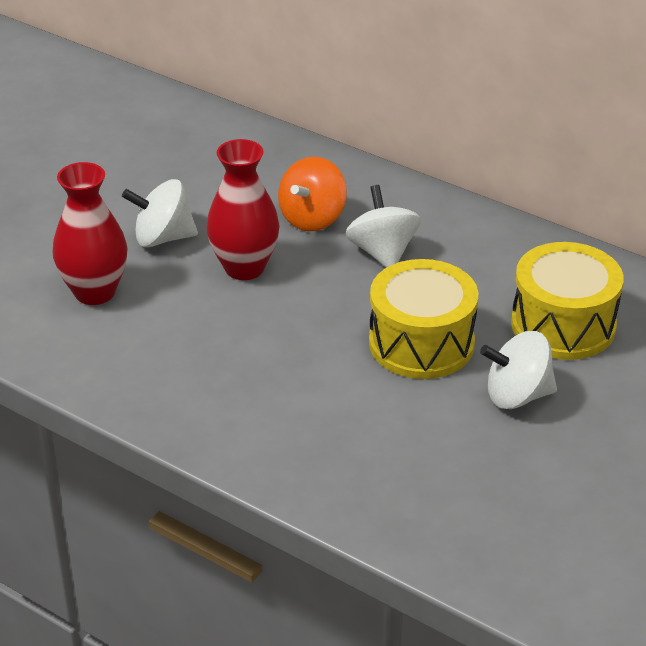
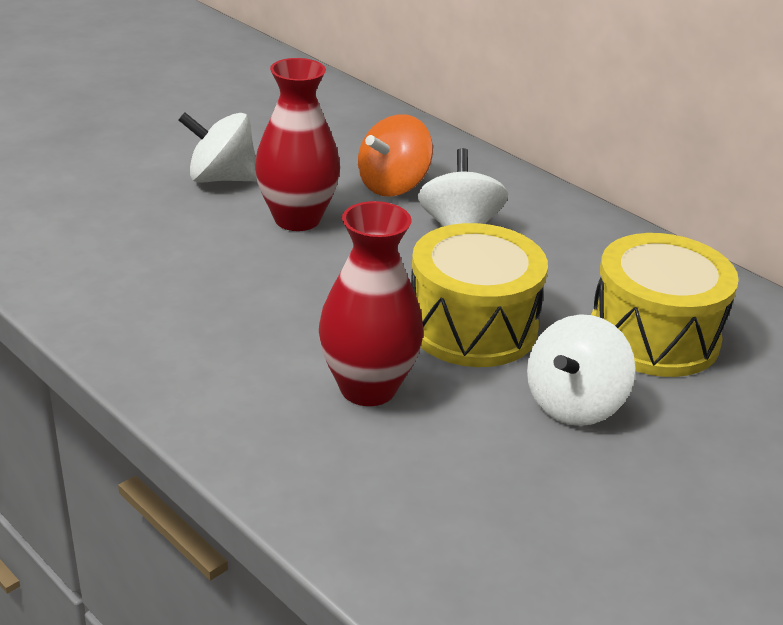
camera: 10 degrees right, 5 degrees down
red vase [53,162,128,305] -> red vase moved to [319,201,424,406]
white spinning top [480,331,557,409] -> white spinning top turned 60 degrees counterclockwise [527,314,635,426]

